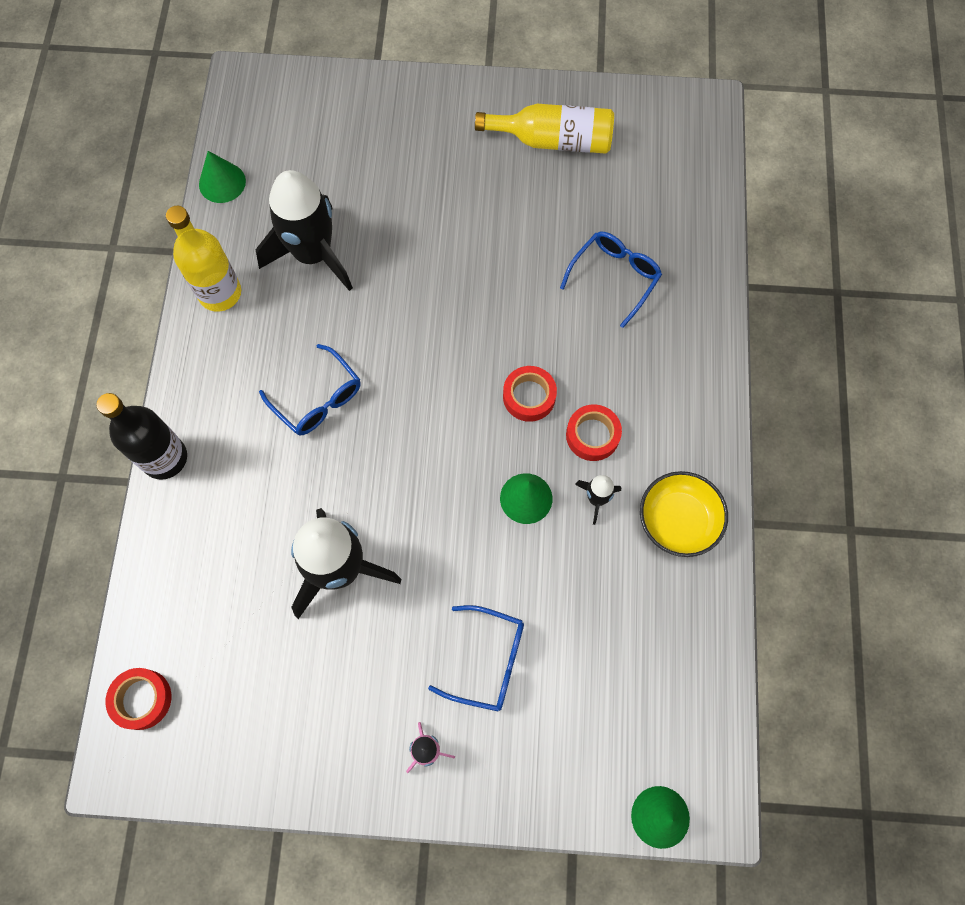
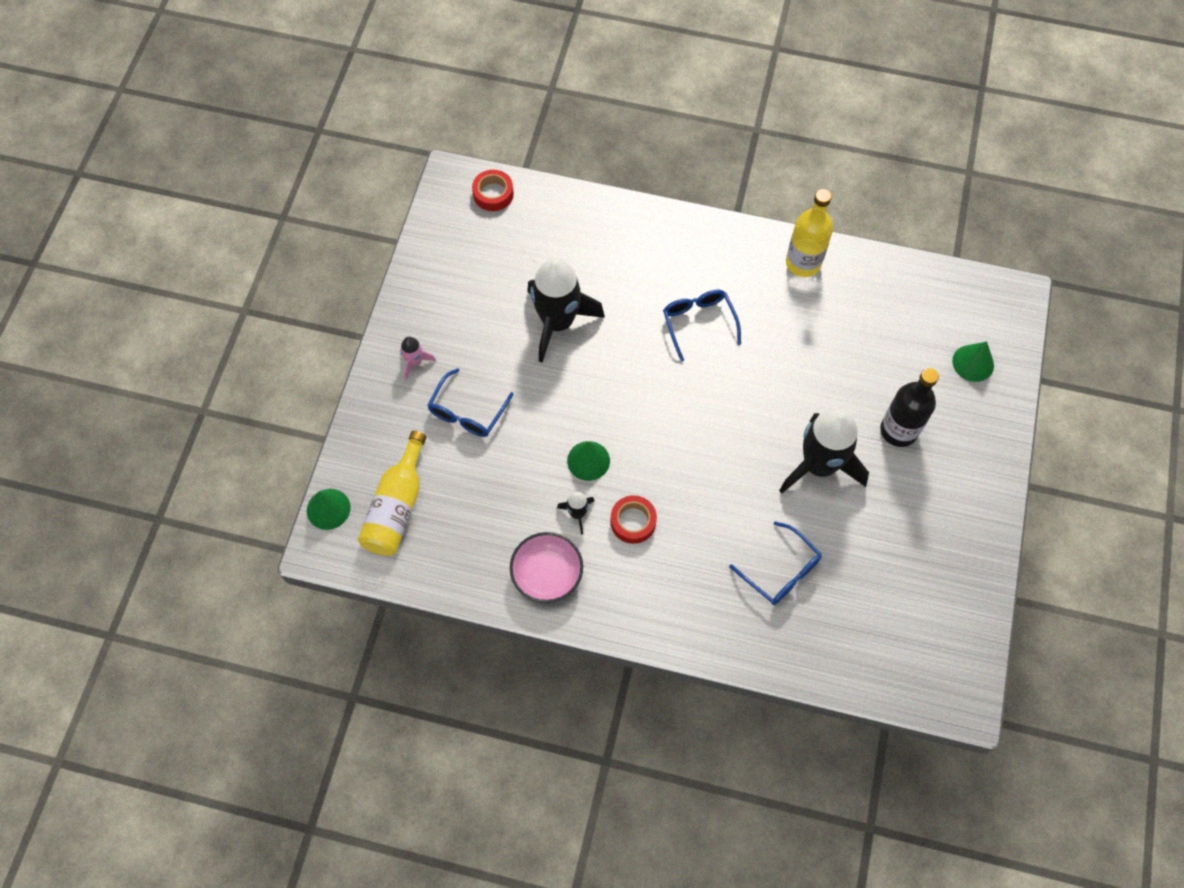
camera: 100 degrees right, 5 degrees down
black bottle [97,393,187,480] -> black bottle moved to [880,368,939,447]
green cone [199,151,246,203] -> green cone moved to [952,342,994,382]
black rocket [255,170,353,291] -> black rocket moved to [779,409,869,493]
blue glasses [259,344,361,435] -> blue glasses turned 105 degrees clockwise [663,290,741,362]
yellow bottle [475,104,614,154] -> yellow bottle moved to [358,431,427,556]
red tape [503,366,557,422] -> none
yellow bowl [640,471,728,557] -> pink bowl [510,532,583,603]

